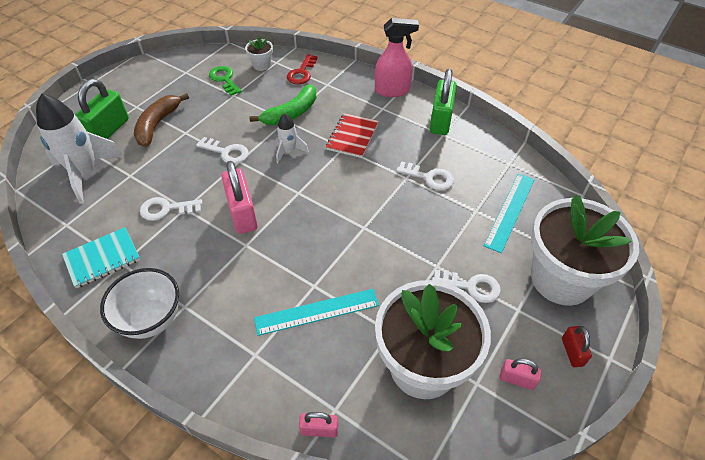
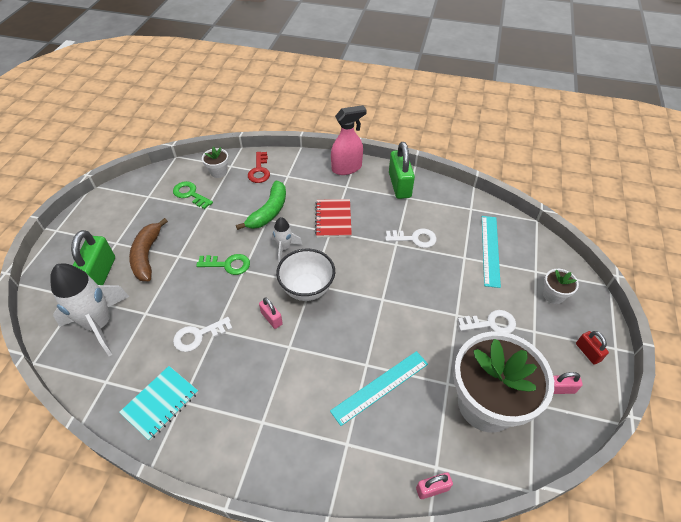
camera: 20 degrees left, 0 degrees up
white bowl [100,268,179,339] -> white bowl moved to [276,249,335,301]
white key [196,137,249,164] -> green key [196,254,250,275]
pink padlock [222,161,258,234] -> pink padlock [259,297,283,329], size x0.52
white flower pot [531,194,639,306] -> white flower pot [543,269,579,304], size x0.41

